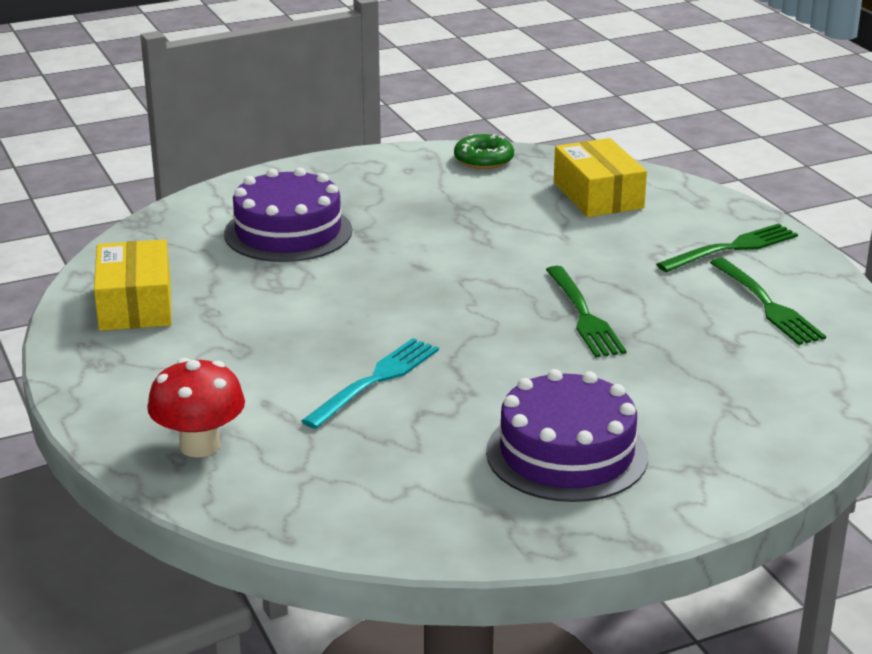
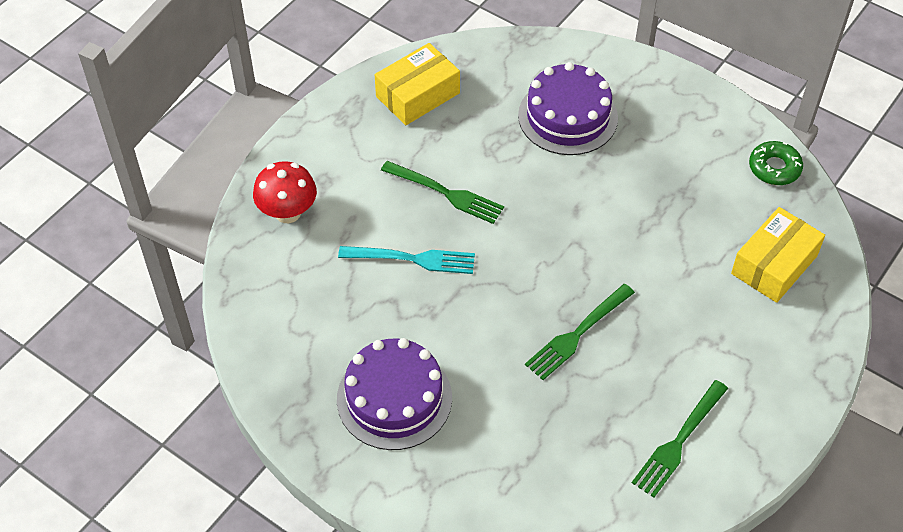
camera: 60 degrees right, 25 degrees up
green fork [656,223,798,272] -> green fork moved to [381,161,504,224]

